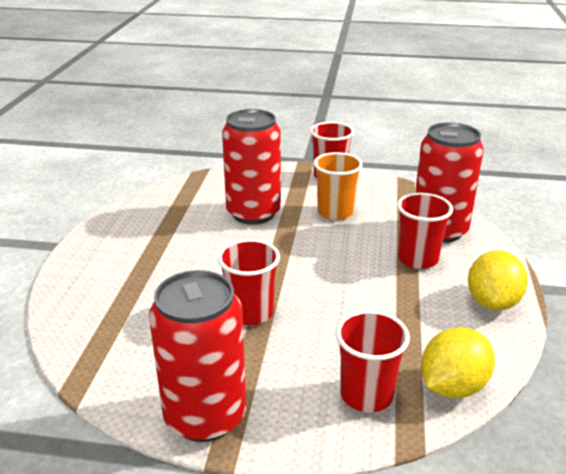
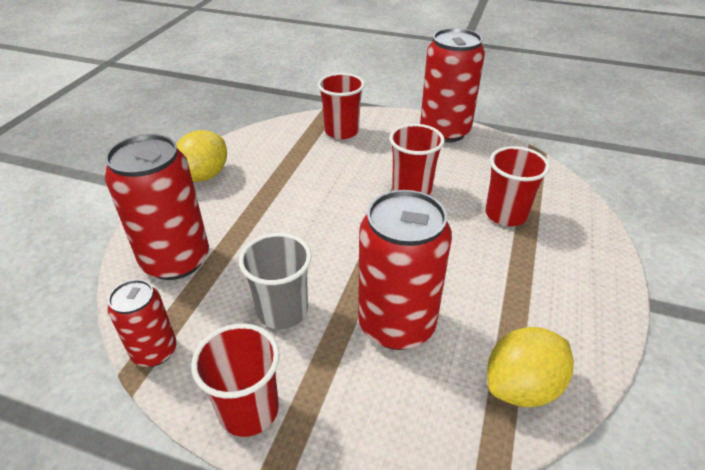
camera: 170 degrees left, 10 degrees up
orange cup [314,152,363,220] -> grey cup [239,233,312,329]
red cup [397,193,453,269] -> red cup moved to [485,146,550,226]
yellow lemon [421,327,495,398] -> yellow lemon moved to [487,327,574,407]
none -> red can [108,279,177,367]

